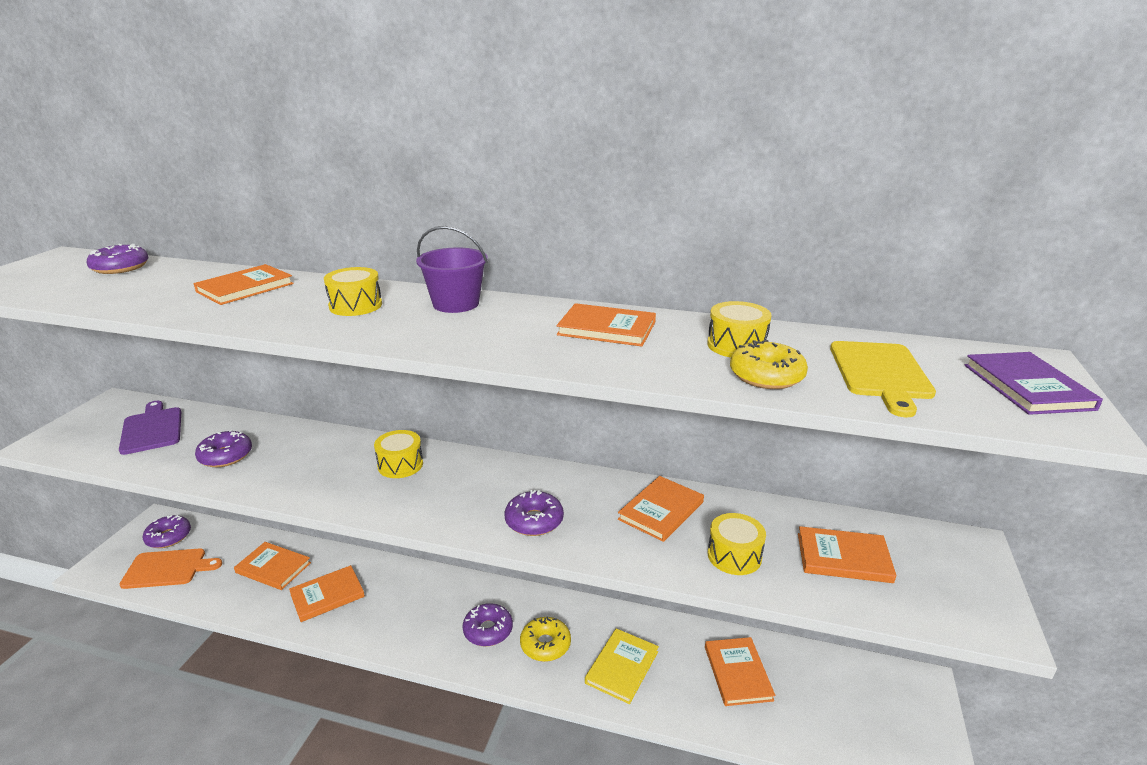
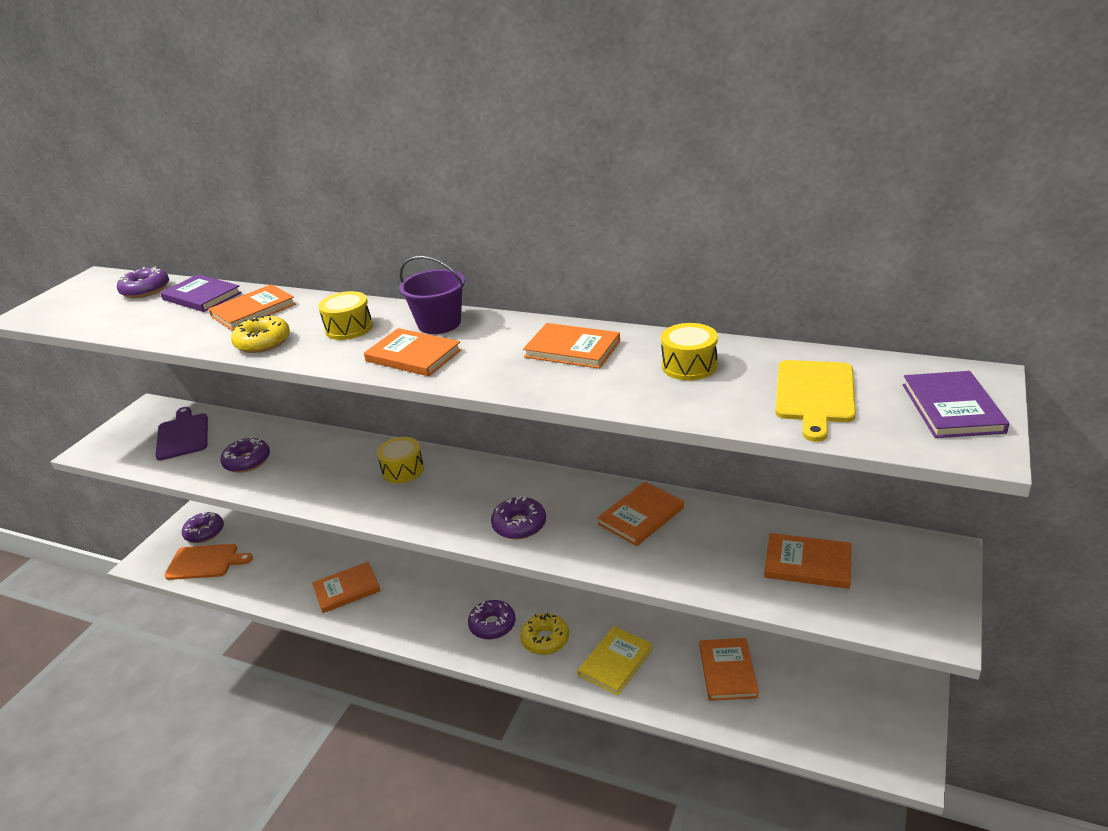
camera: 10 degrees right, 5 degrees up
orange book [234,542,311,590] -> orange book moved to [364,328,462,376]
yellow drum [708,513,766,575] -> none
yellow donut [730,340,808,389] -> yellow donut moved to [231,314,290,353]
none -> purple book [160,274,242,312]

